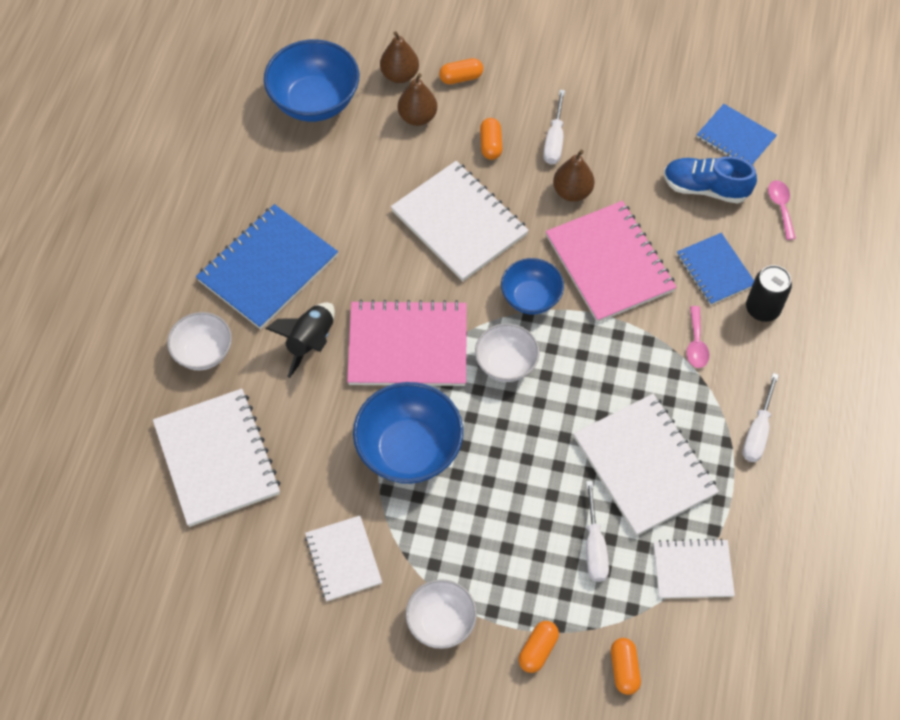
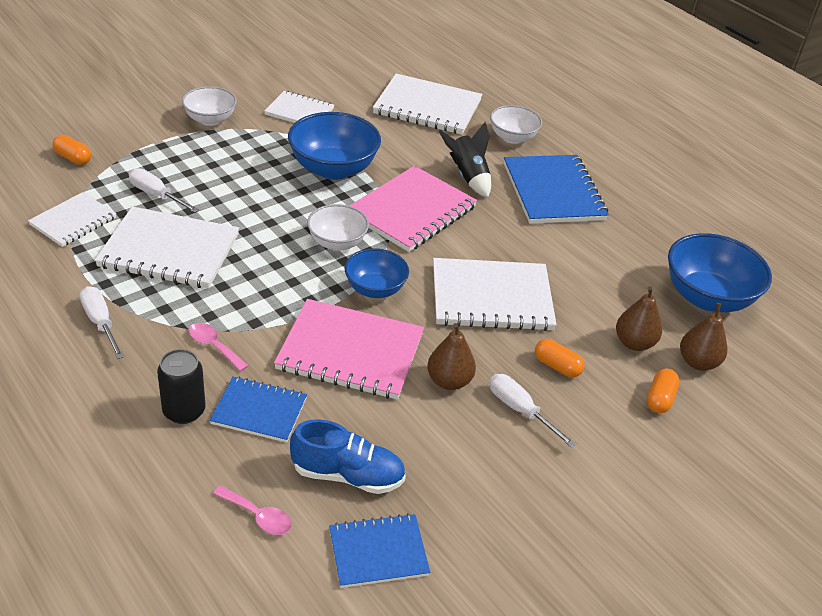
camera: 125 degrees right, 20 degrees down
orange capsule [518,621,559,673] -> none
blue shoe [664,156,757,204] -> blue shoe turned 45 degrees clockwise [290,419,406,494]

